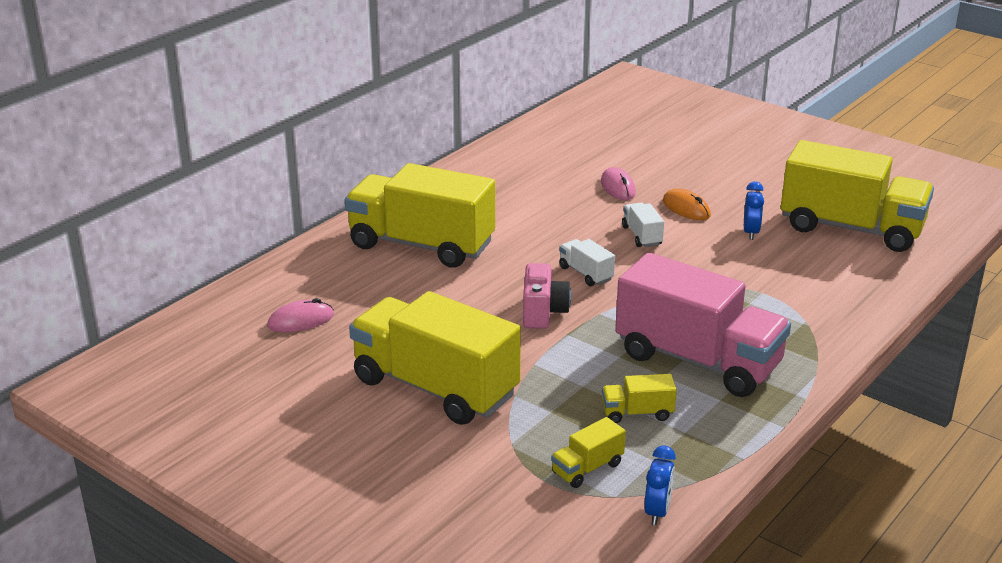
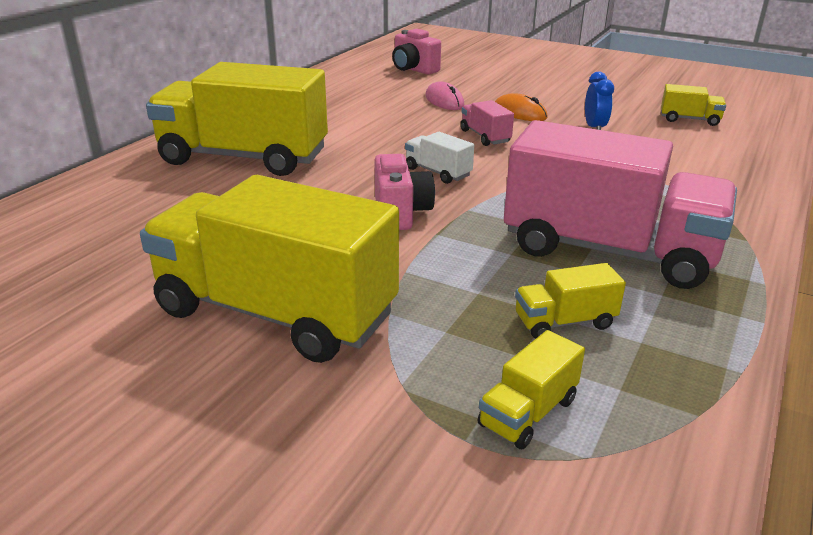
camera: 10 degrees left, 0 degrees up
pink mouse [267,298,334,332] -> none
white truck [622,203,664,247] -> pink truck [461,100,514,146]
blue clock [644,446,676,525] -> none
yellow truck [781,140,934,252] -> yellow truck [661,84,726,126], size x0.41
none -> pink camera [392,29,441,75]

